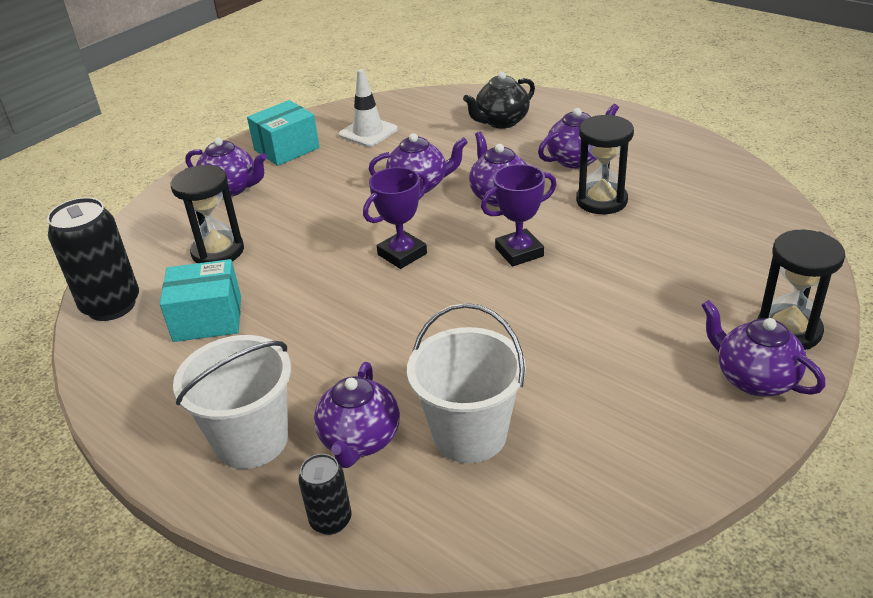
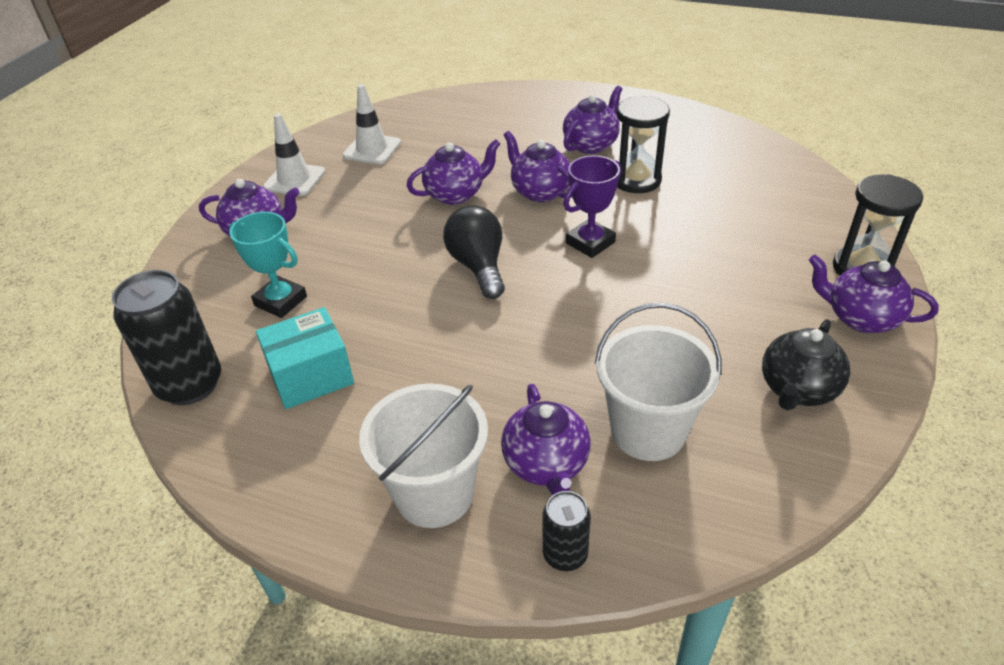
camera: 20 degrees left, 5 degrees up
black hourglass [170,165,244,263] -> turquoise trophy [229,212,307,318]
turquoise box [247,100,320,166] -> white traffic cone [263,113,325,196]
purple trophy [363,167,428,269] -> black light bulb [443,206,505,299]
black teapot [463,72,535,129] -> black teapot moved to [762,319,851,410]

